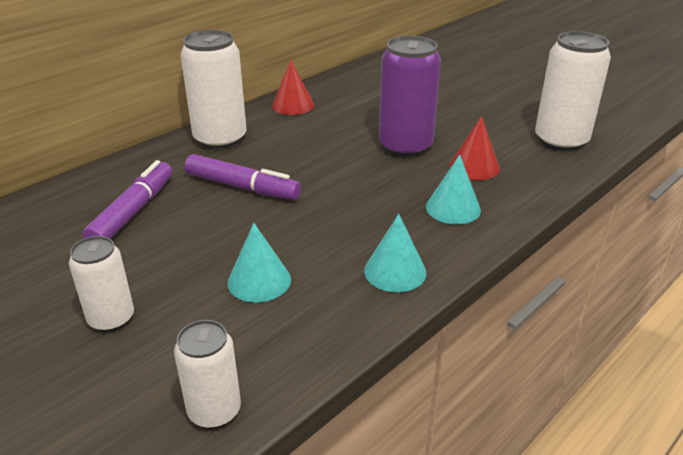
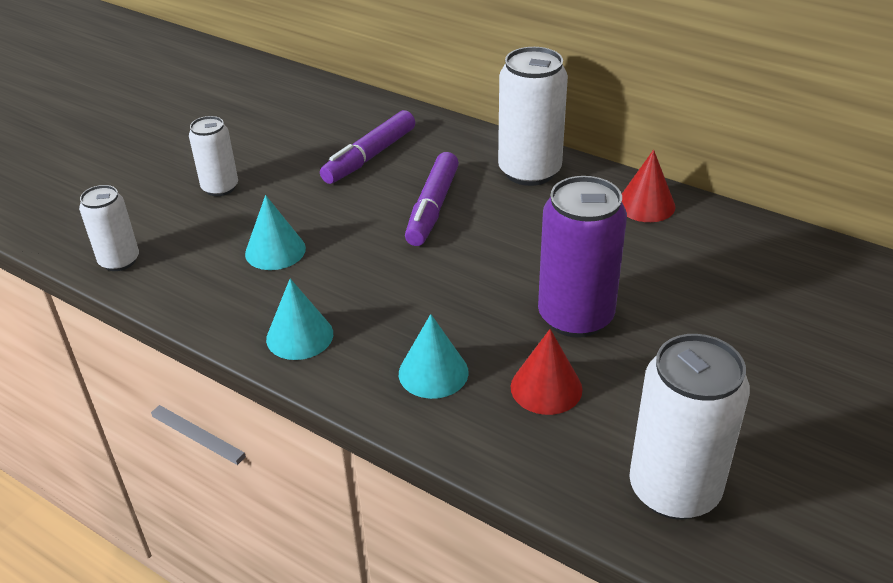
camera: 80 degrees right, 5 degrees up
purple marker [83,160,172,239] -> purple marker turned 120 degrees clockwise [320,110,415,184]

